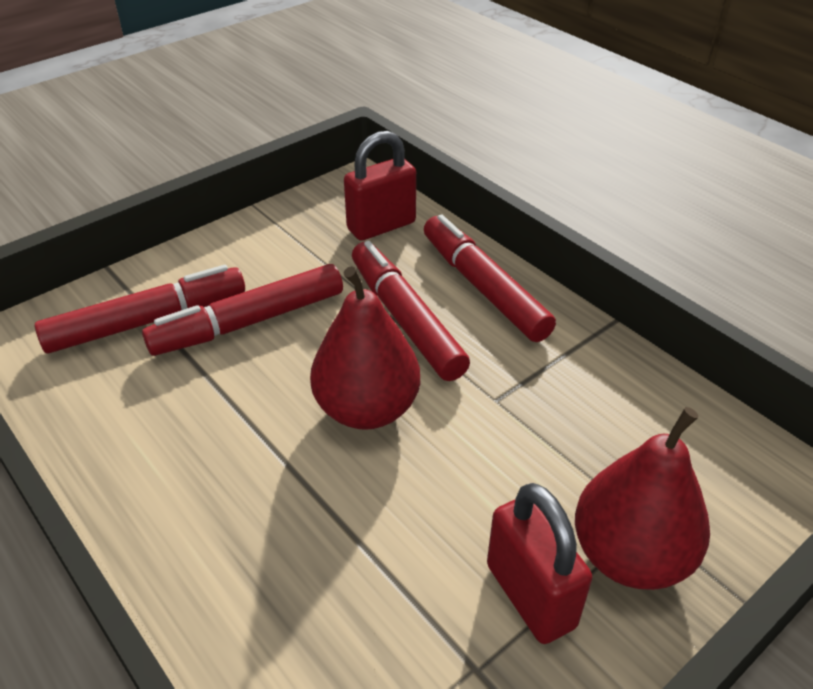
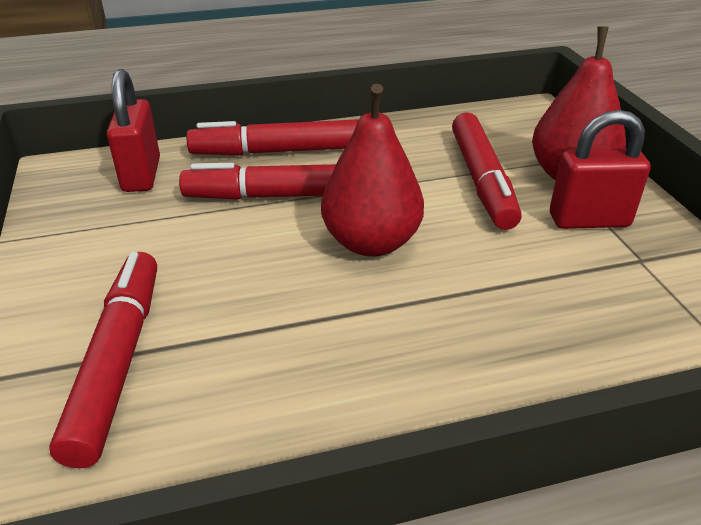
camera: 65 degrees left, 5 degrees down
red marker [142,264,343,356] -> red marker moved to [452,112,522,230]

